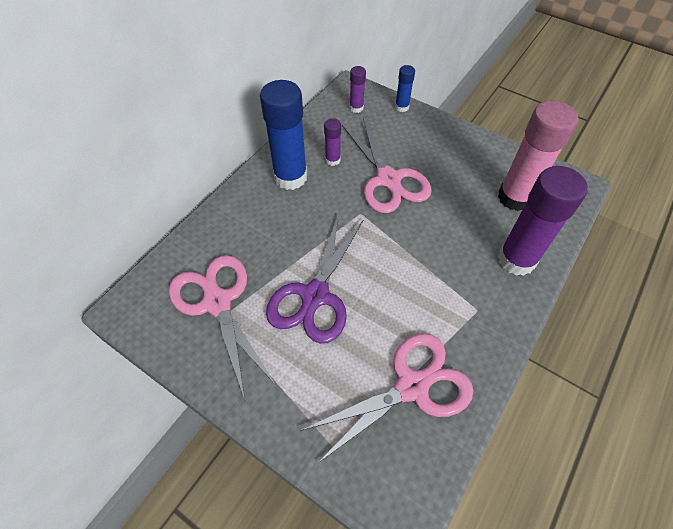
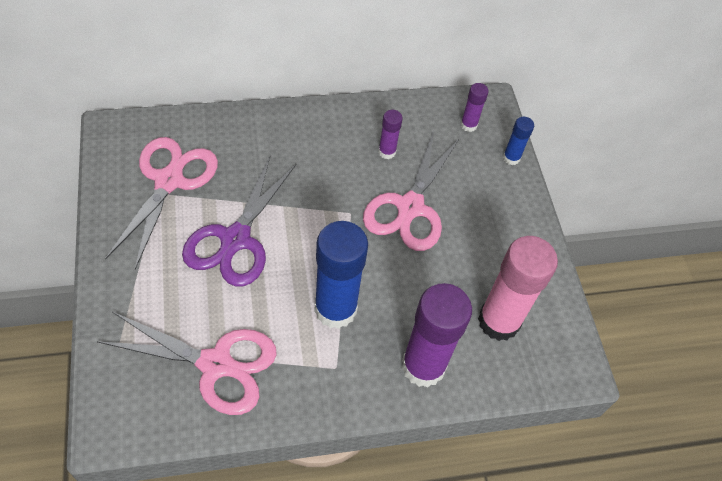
camera: 40 degrees right, 0 degrees up
blue glue stick [260,80,307,190] -> blue glue stick moved to [314,221,368,329]
purple scissors [266,216,364,344] -> purple scissors turned 45 degrees counterclockwise [182,157,296,286]

